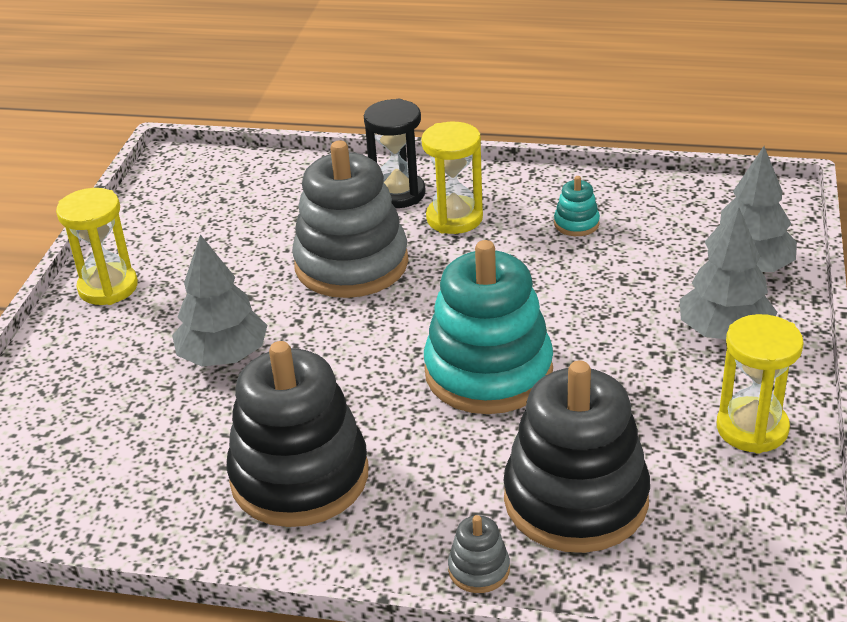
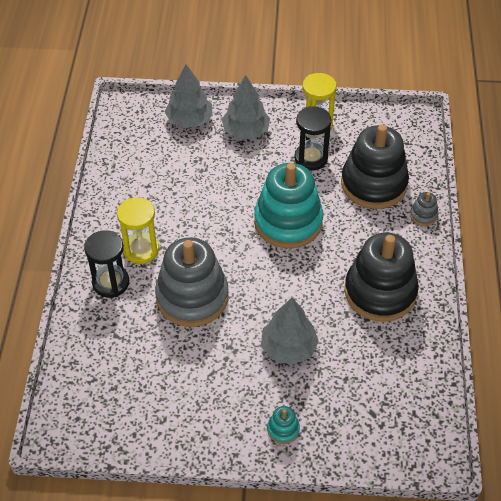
camera: 100 degrees left, 15 degrees up
yellow hourglass [56,188,138,305] -> none
turquoise stacking toy [554,176,600,236] -> turquoise stacking toy moved to [267,406,300,444]
none -> black hourglass [294,106,332,171]

